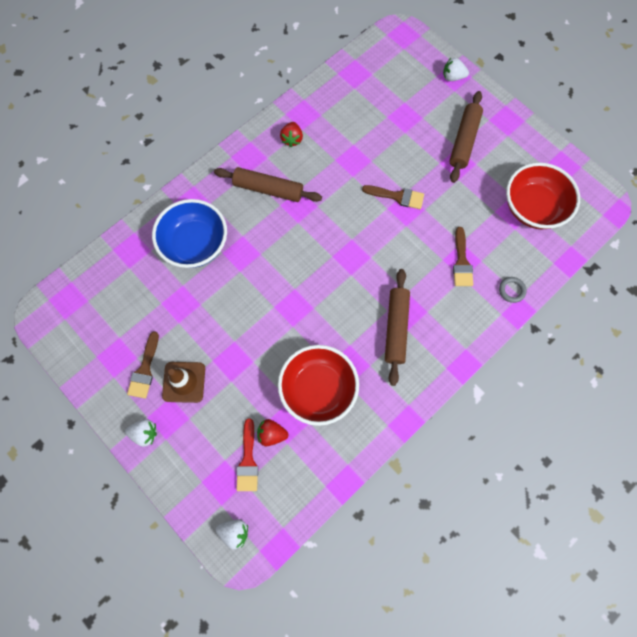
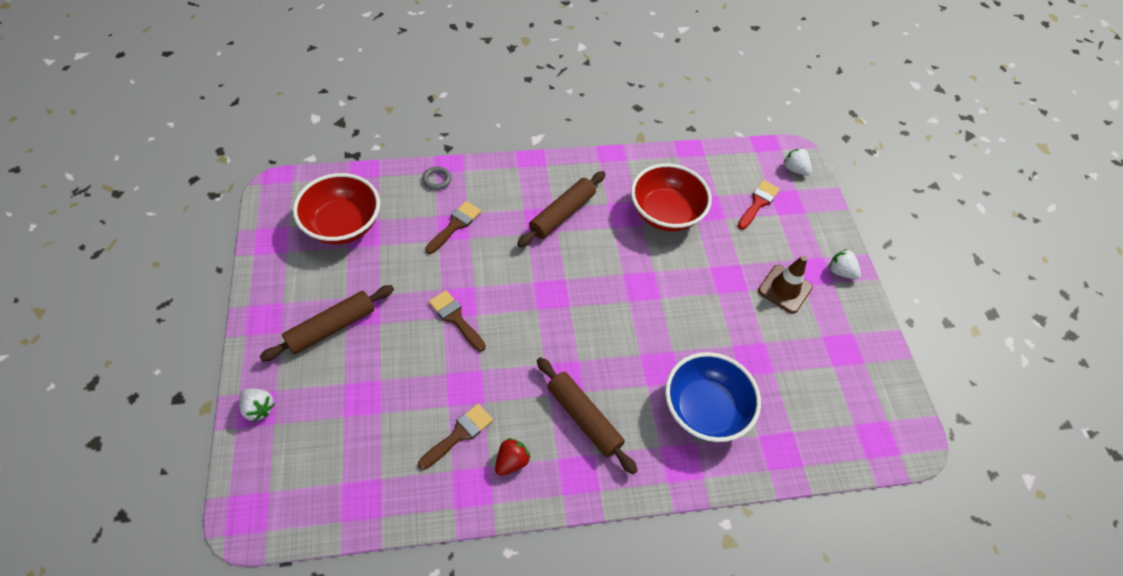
camera: 150 degrees left, 15 degrees down
brown brush [127,331,159,399] -> brown brush moved to [418,404,493,470]
red strawberry [257,419,289,446] -> none

